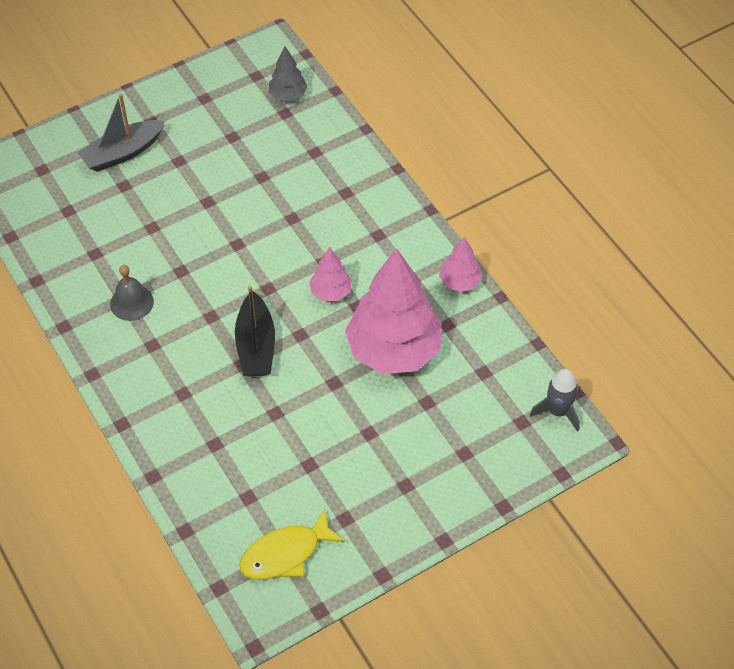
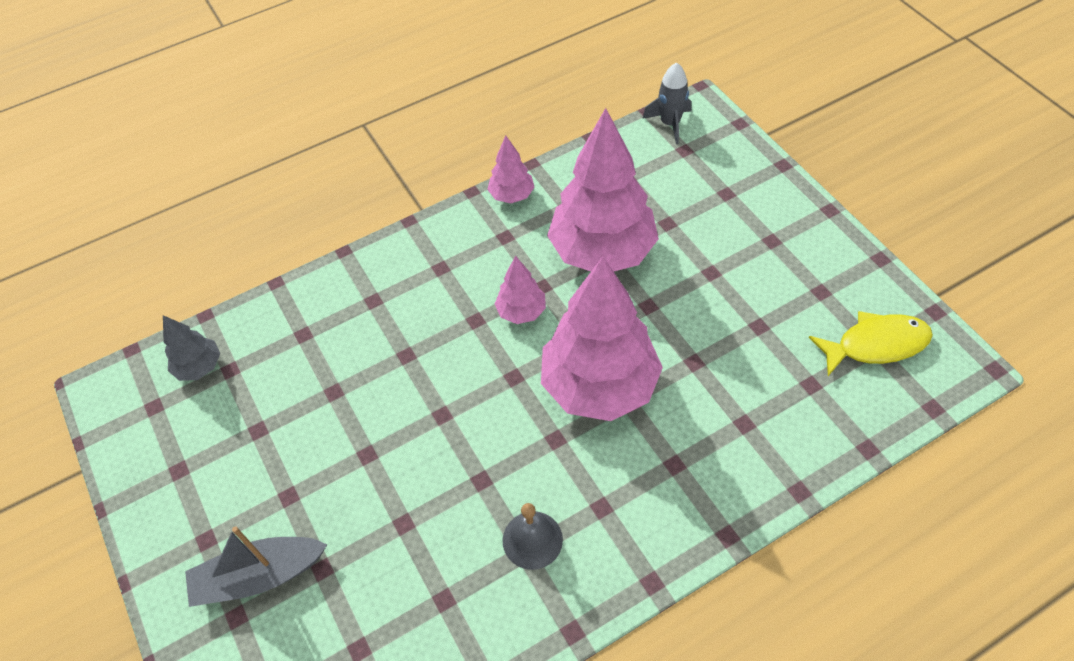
camera: 85 degrees left, 0 degrees up
grey boat [77,94,165,172] -> grey boat turned 105 degrees clockwise [185,526,328,607]
black boat [235,286,275,376] -> pink tree [541,256,663,421]
yellow fish [239,508,345,579] -> yellow fish turned 75 degrees counterclockwise [809,311,933,376]

